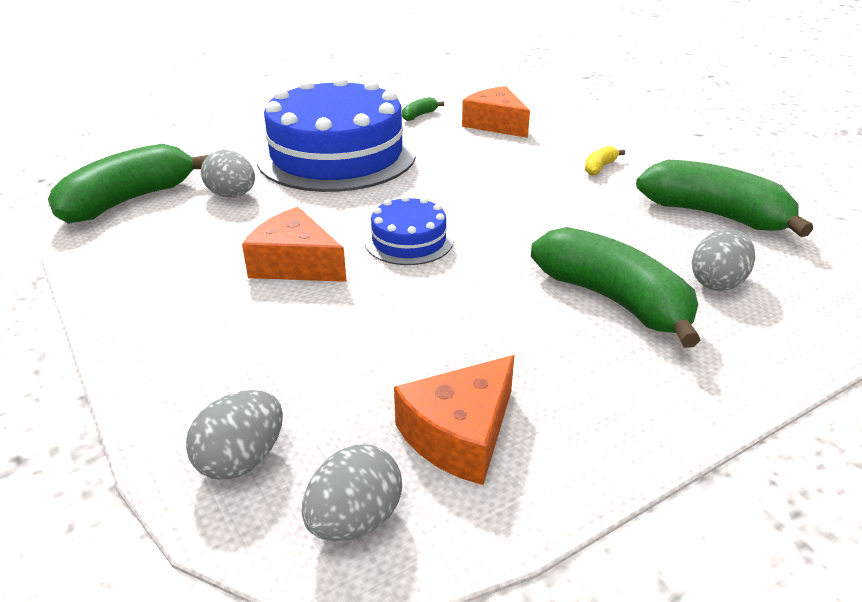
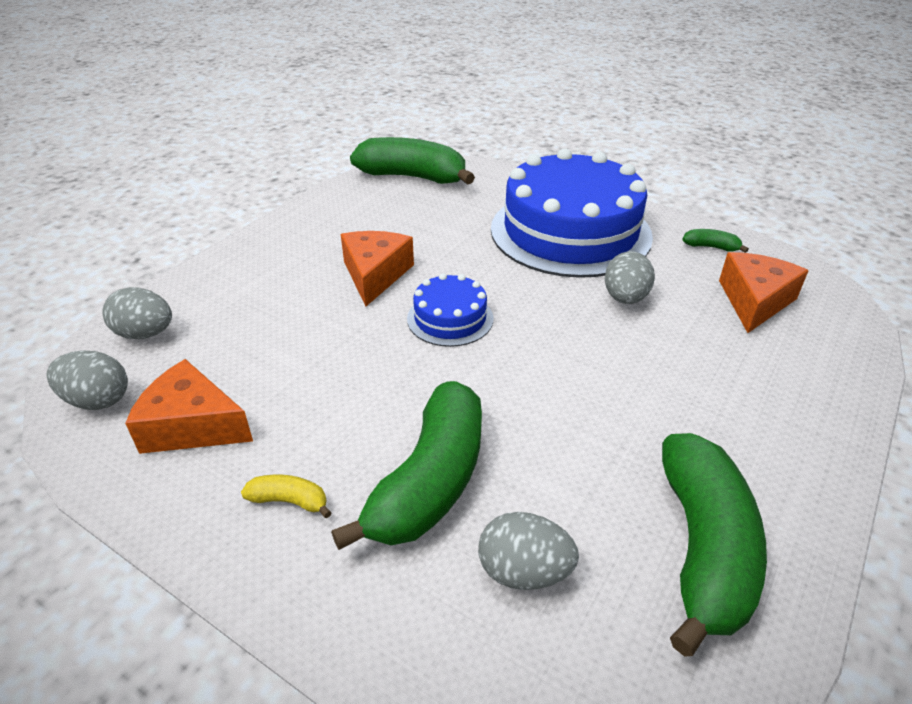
camera: 65 degrees right, 5 degrees up
grey egg [201,150,255,197] -> grey egg moved to [605,252,655,304]
yellow banana [585,146,625,176] -> yellow banana moved to [241,475,332,518]

